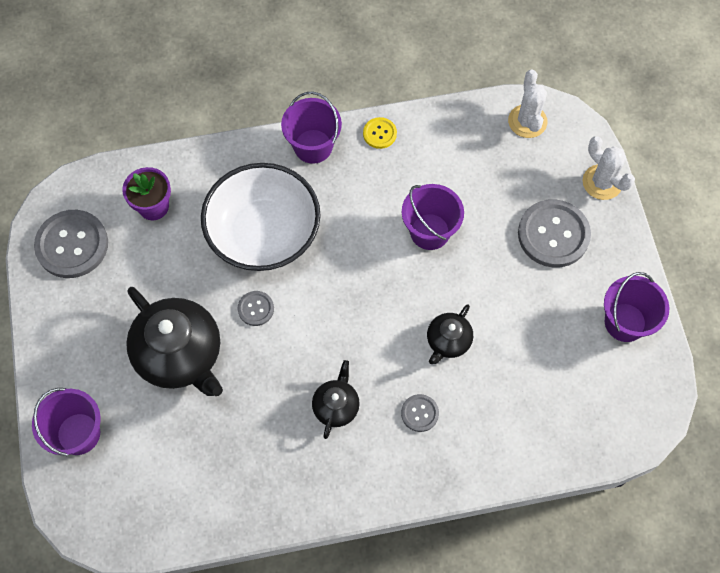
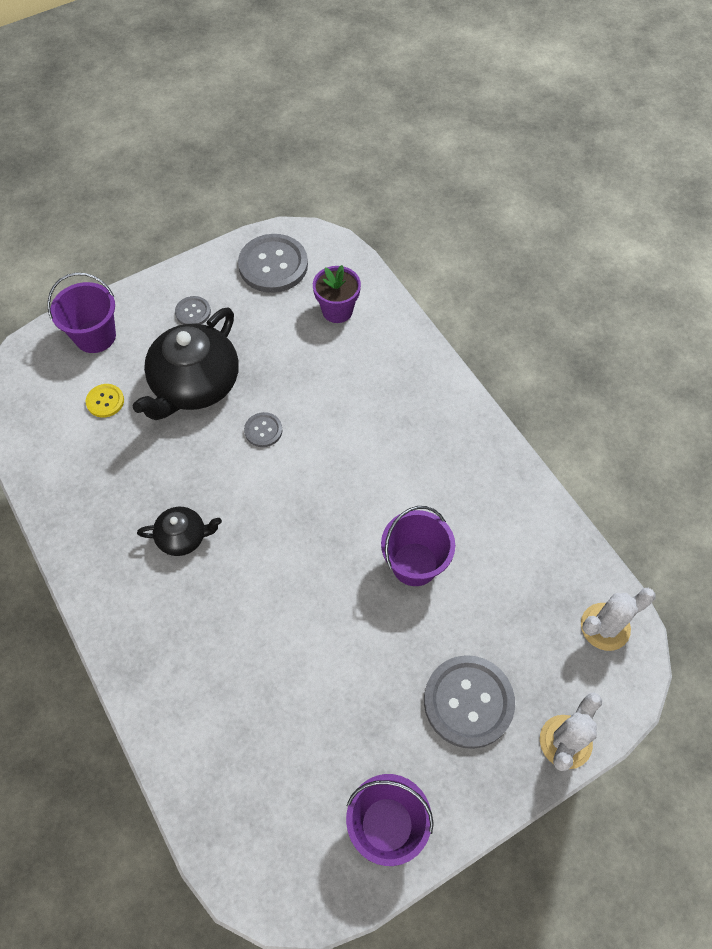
camera: 70 degrees right, 5 degrees down
white bowl [201,163,321,271] -> none
purple bucket [281,91,342,164] -> none
yellow button [363,117,397,149] -> yellow button moved to [86,384,124,418]
grey button [401,394,439,432] -> grey button moved to [175,296,211,324]
black teapot [427,304,473,364] -> none

